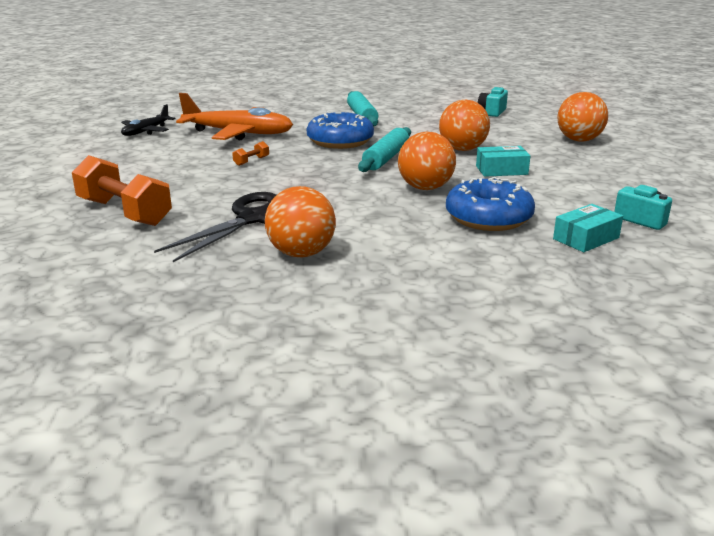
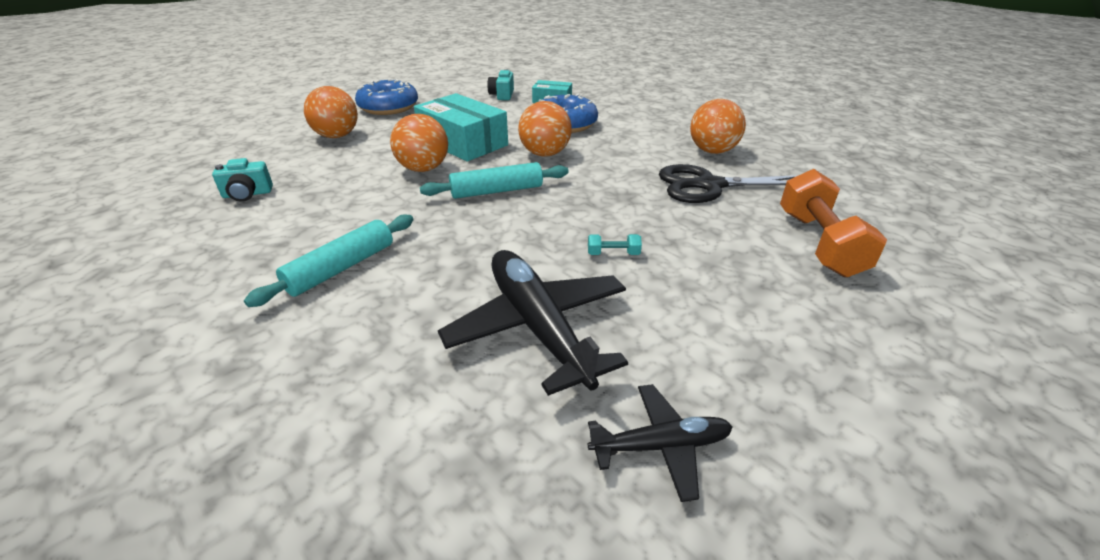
camera: 130 degrees left, 10 degrees up
orange plane [176,93,293,140] -> black plane [438,250,628,396]
orange dumbbell [232,141,269,166] -> turquoise dumbbell [588,234,642,255]
blue donut [307,111,374,149] -> blue donut moved to [355,78,418,115]
turquoise box [476,146,530,177] -> turquoise box [414,93,508,162], size x1.85

